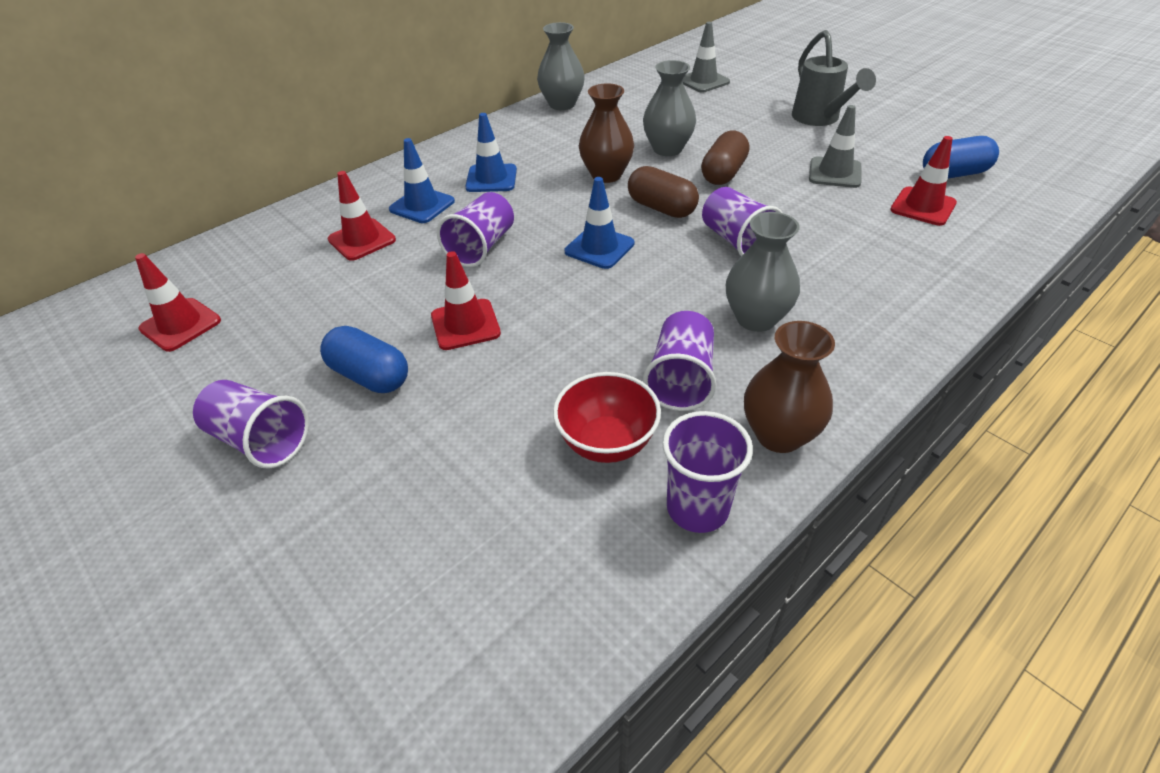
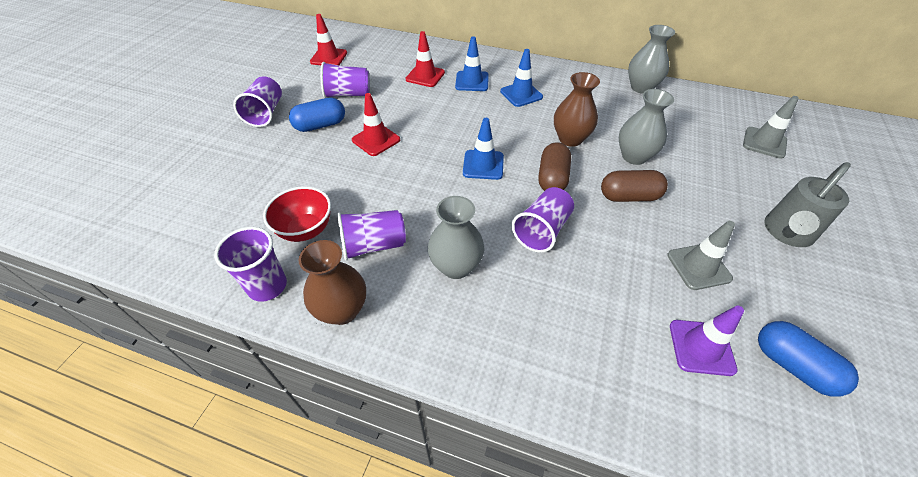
camera: 60 degrees right, 5 degrees up
blue capsule [320,326,408,393] -> blue capsule turned 60 degrees clockwise [289,97,345,132]
purple cup [437,192,514,267] -> purple cup moved to [320,62,370,98]
red traffic cone [890,136,957,226] -> purple traffic cone [670,306,744,376]

